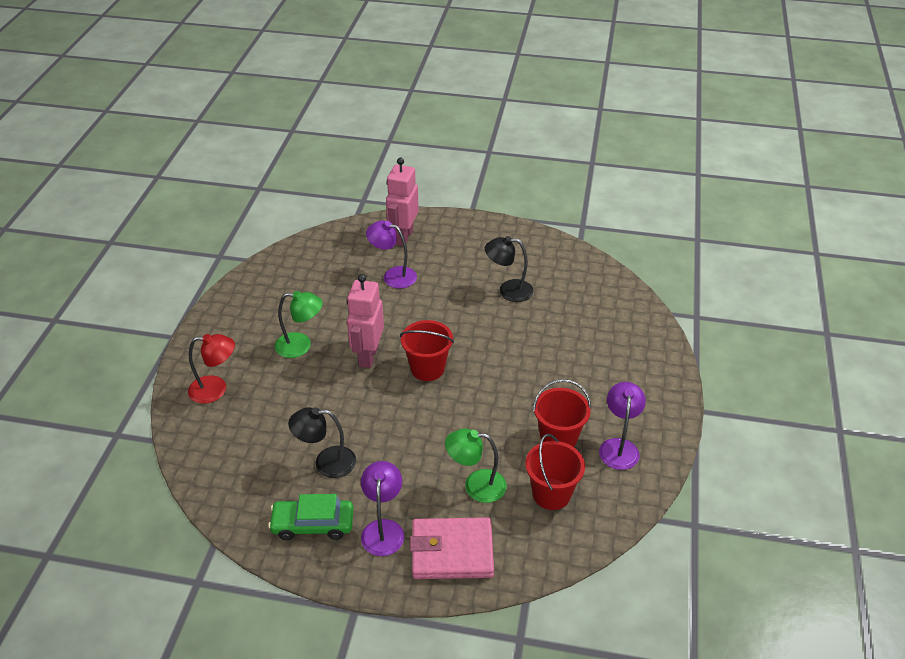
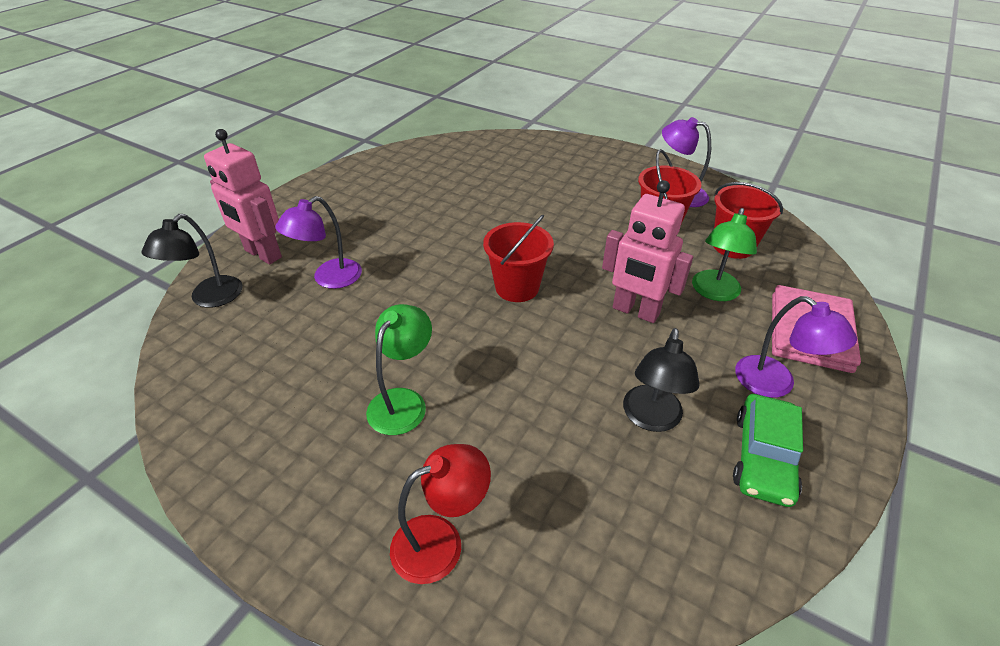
camera: 70 degrees left, 0 degrees up
red lamp [188,334,235,404] -> red lamp turned 45 degrees clockwise [390,444,491,584]
pink robot [347,274,384,368] -> pink robot moved to [602,180,693,323]
purple lamp [361,461,404,556] -> purple lamp turned 150 degrees counterclockwise [735,296,857,398]
black lamp [485,236,534,302] -> black lamp moved to [141,214,243,308]

